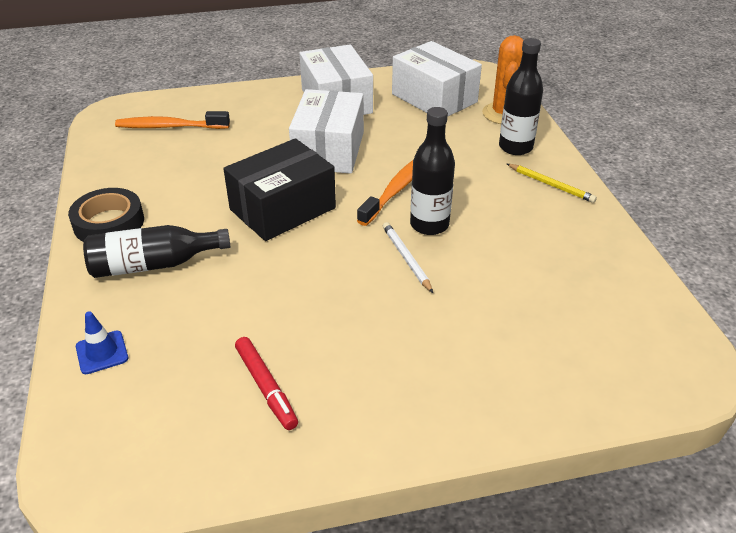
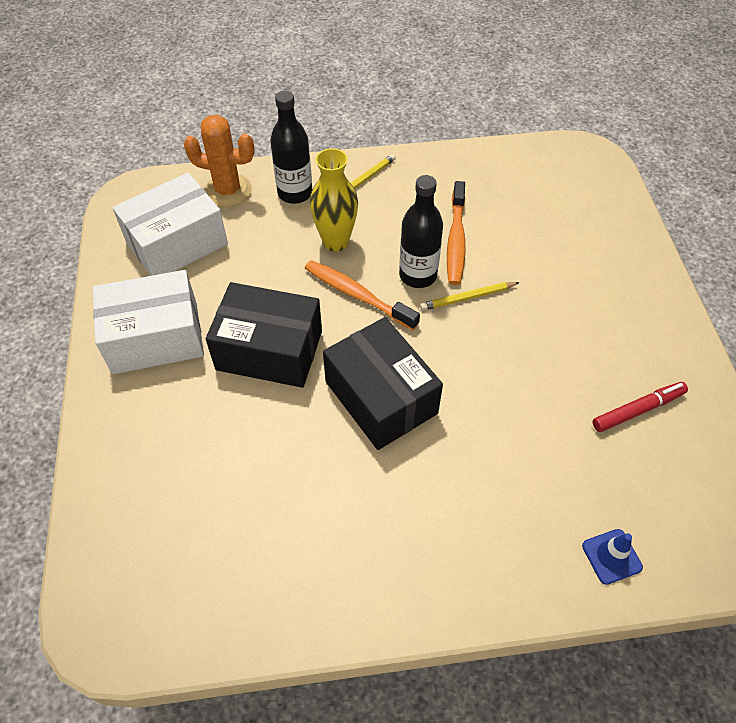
camera: 85 degrees left, 15 degrees up
black tape [68,188,144,242] -> none
black bottle [83,225,231,278] -> none
orange toothbrush [115,111,230,129] -> orange toothbrush moved to [447,181,466,285]
white box [289,89,364,174] -> black box [206,282,322,388]
white pencil [383,222,433,293] -> yellow pencil [420,282,520,311]
none -> yellow vase [310,148,358,252]

